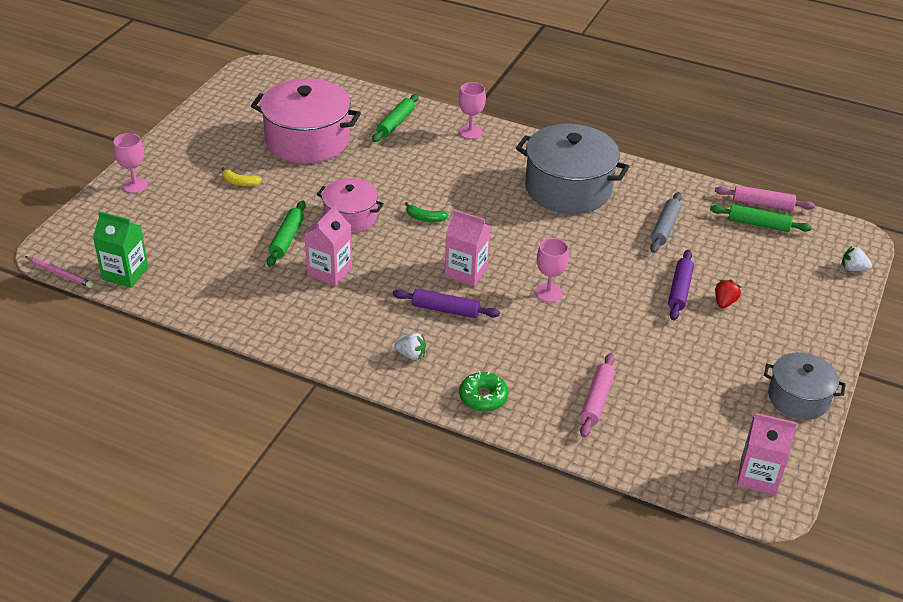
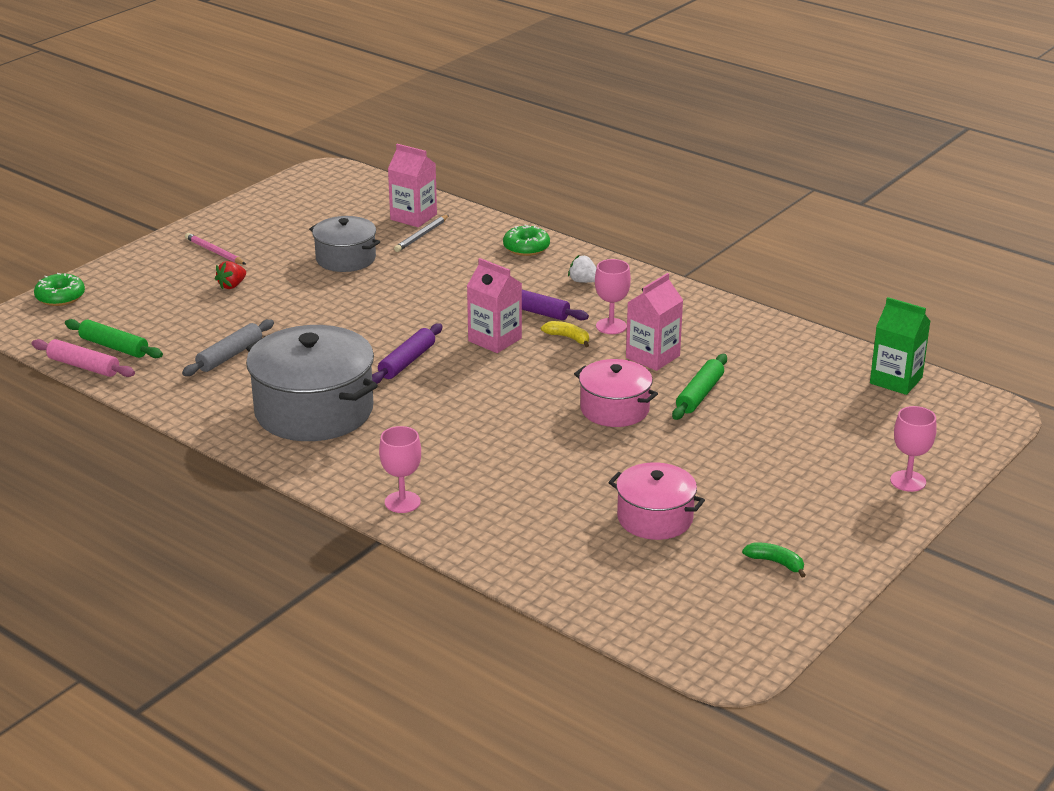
camera: 165 degrees left, 10 degrees down
pink pencil [25,256,93,288] -> pink pencil moved to [185,233,246,264]
yellow banana [221,167,262,186] -> yellow banana moved to [541,321,589,347]
pink pot [251,78,361,164] -> pink pot [608,462,705,540], size x0.58
green rolling pin [372,94,419,142] -> none
green banana [405,202,448,222] -> green banana moved to [742,543,806,578]
pink goblet [535,238,569,302] -> pink goblet moved to [595,259,631,334]
pink rolling pin [580,353,615,437] -> grey pencil [394,215,449,252]
purple rolling pin [668,250,694,320] -> purple rolling pin moved to [372,323,443,384]
pink carton [737,413,797,495] -> pink carton moved to [388,144,437,227]
grey pot [764,352,846,420] -> grey pot moved to [309,216,380,272]
white strawberry [842,246,872,271] -> green donut [34,273,85,306]

